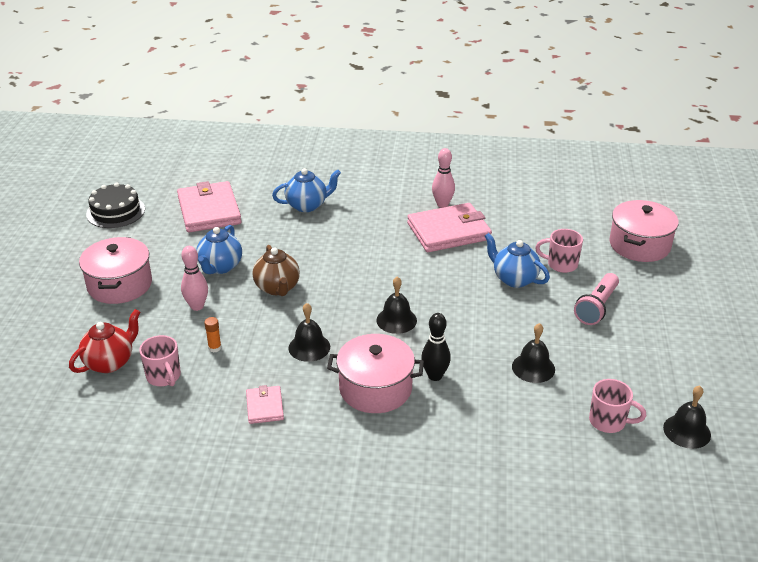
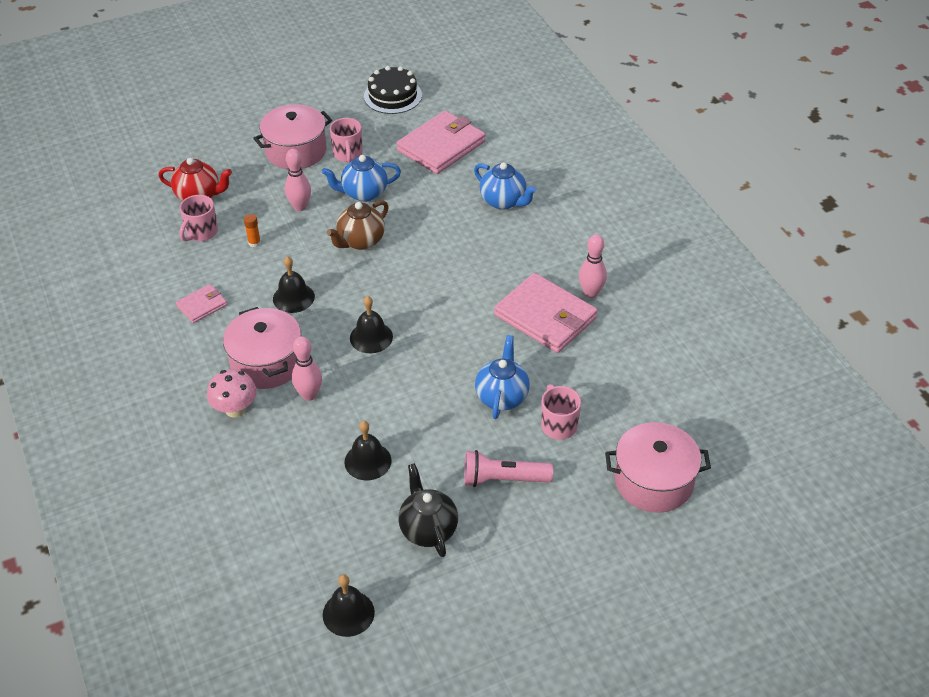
camera: 60 degrees right, 10 degrees up
black bowling pin [421,313,451,381] -> pink bowling pin [292,337,322,401]
pink mug [589,379,646,433] -> pink mug moved to [330,118,363,163]
none -> pink mushroom [207,369,257,417]
none -> black teapot [398,463,458,557]

